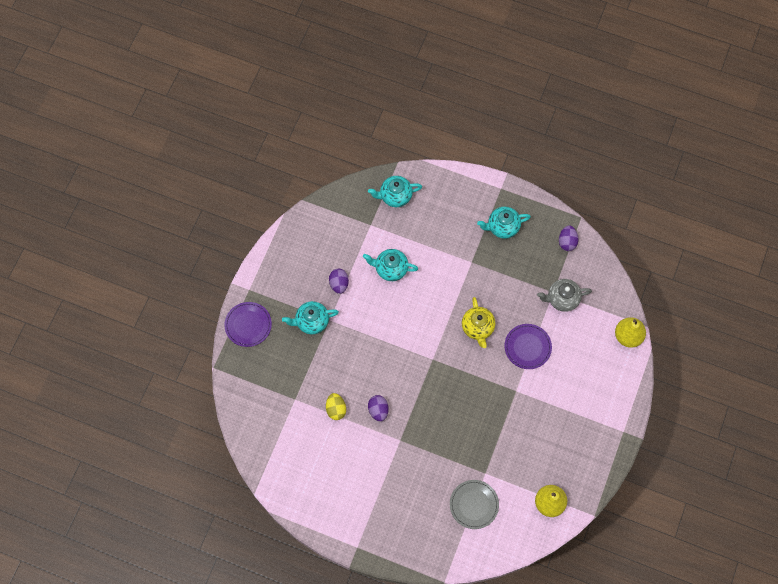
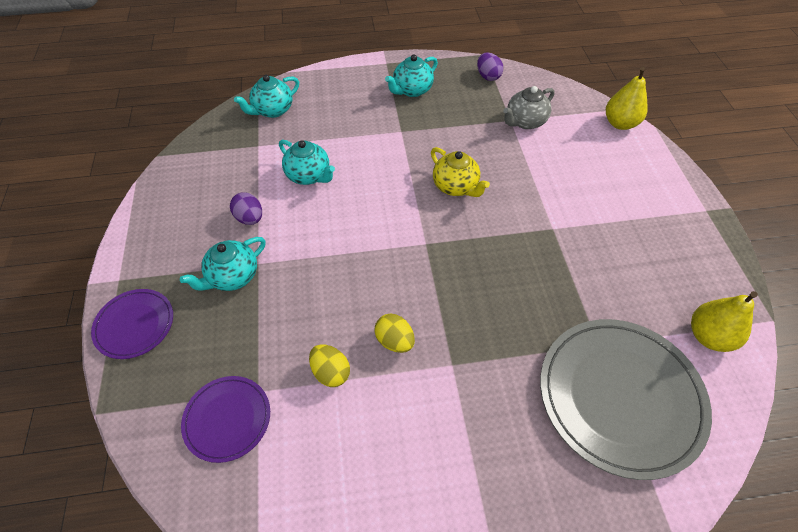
camera: 30 degrees left, 15 degrees down
turquoise teapot [363,249,418,281] -> turquoise teapot turned 120 degrees counterclockwise [279,140,335,185]
purple egg [368,395,389,422] -> yellow egg [374,313,415,353]
grey plate [450,480,499,529] -> grey plate [540,319,712,480], size x1.92
purple plate [504,324,552,369] -> purple plate moved to [181,376,270,463]

